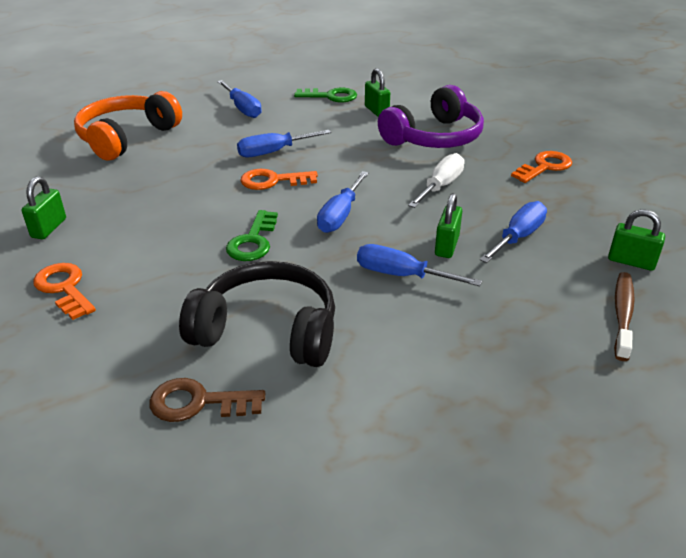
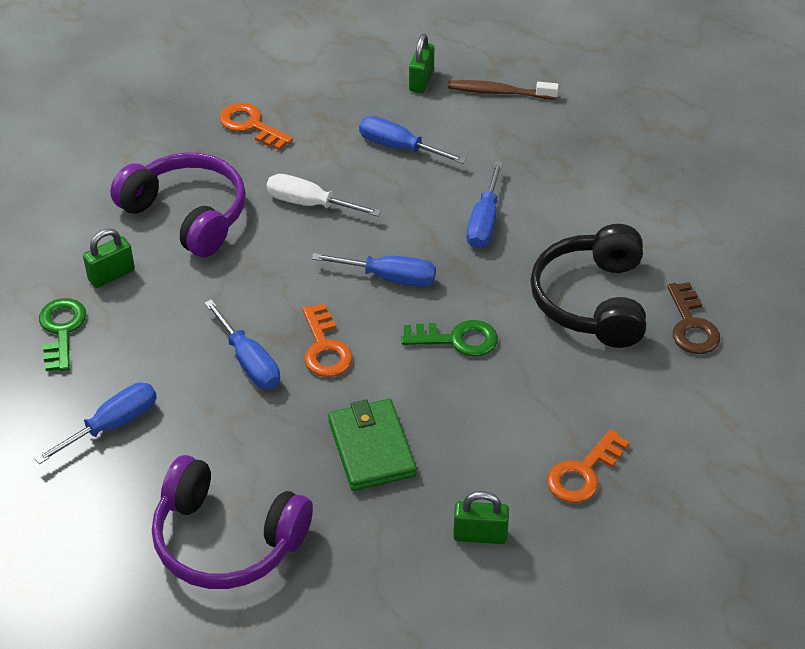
camera: 100 degrees left, 10 degrees up
orange headphones [74,91,182,161] -> purple headphones [152,455,313,589]
green padlock [435,193,462,258] -> none
none -> green wallet [328,399,417,491]

